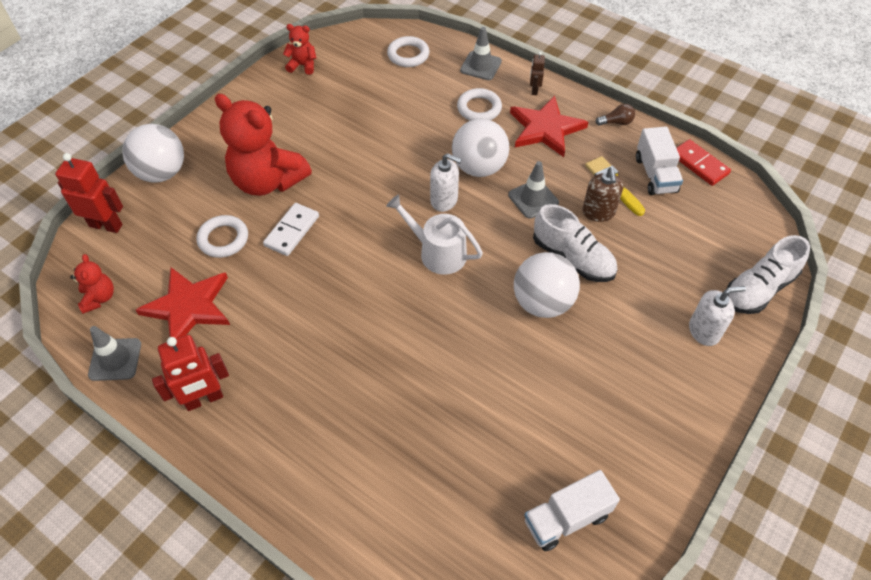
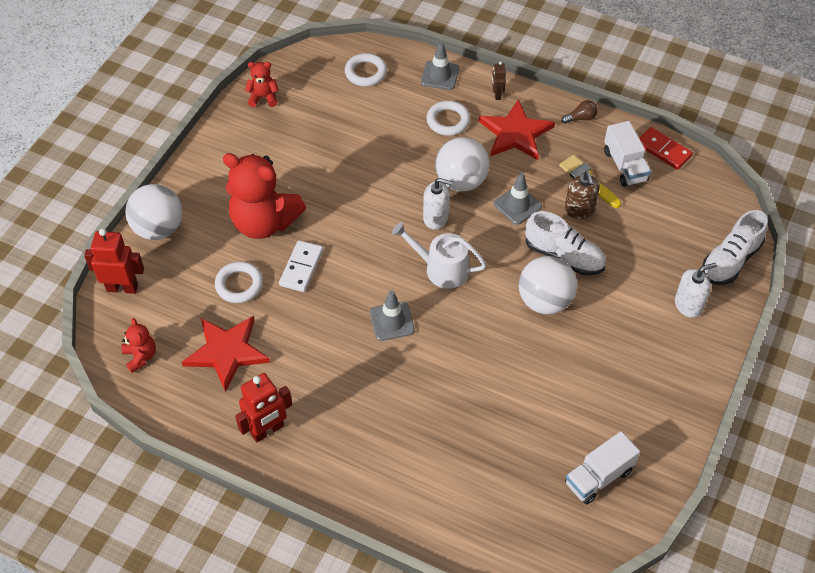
camera: 10 degrees left, 0 degrees up
grey traffic cone [88,326,141,381] -> grey traffic cone moved to [370,290,415,341]

